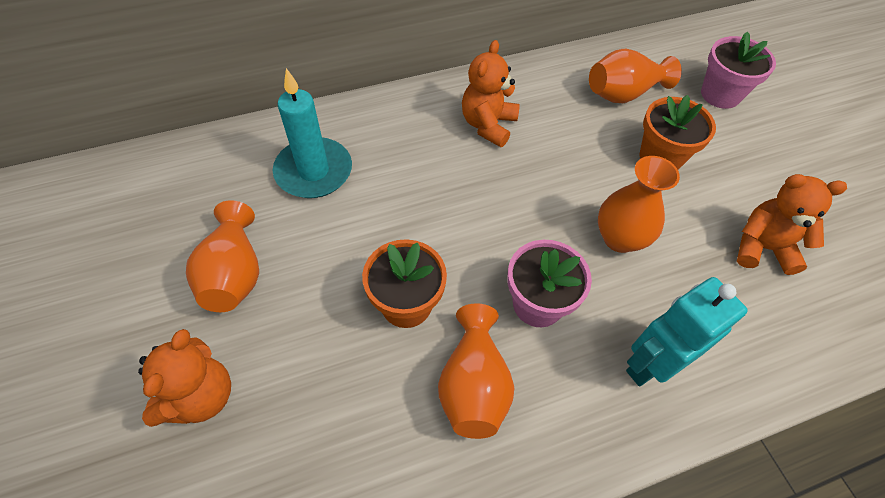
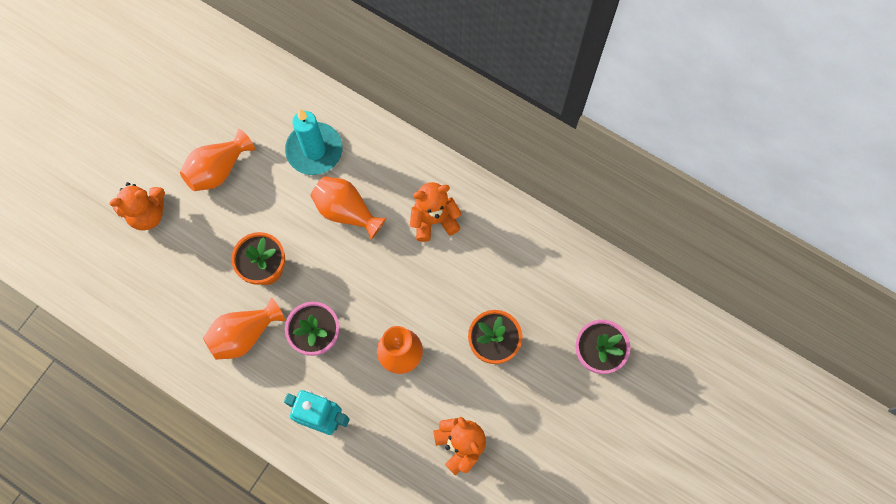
camera: 55 degrees right, 15 degrees up
orange vase [589,49,682,103] -> orange vase moved to [311,176,386,240]

